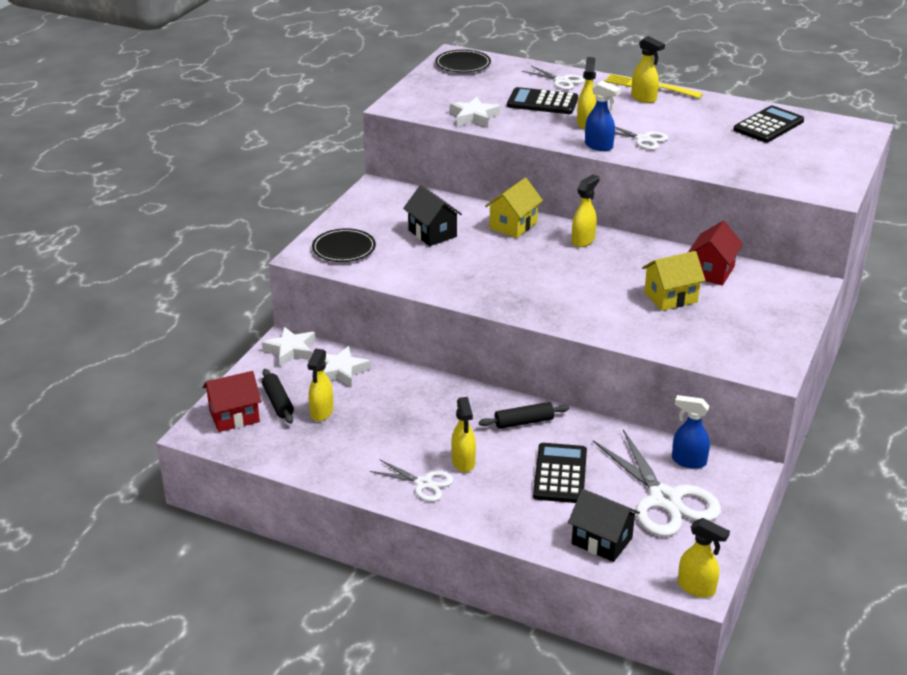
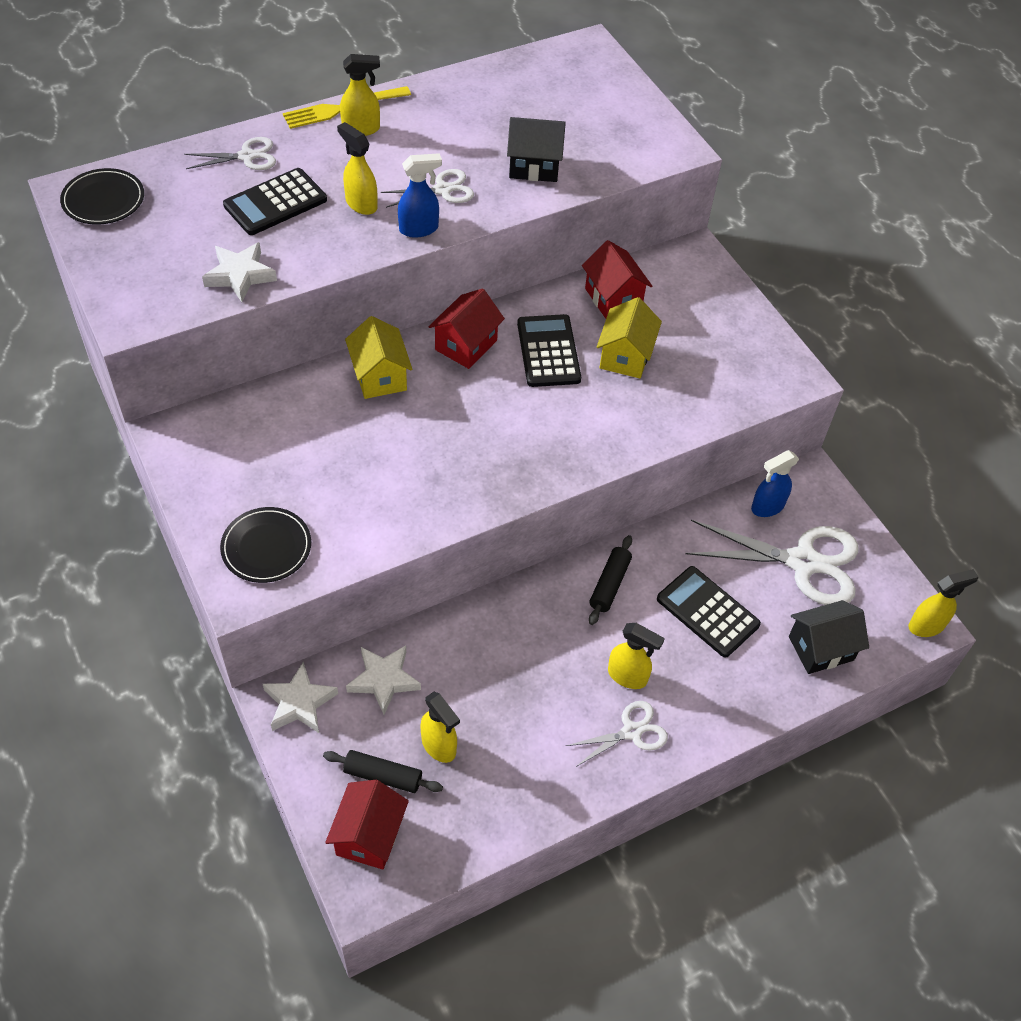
camera: 55 degrees left, 20 degrees up
black house [403,185,462,246] -> black house moved to [507,117,566,182]
yellow spray bottle [572,174,599,247] -> red house [429,288,505,369]
black calculator [733,106,804,143] -> black calculator moved to [517,314,581,387]

